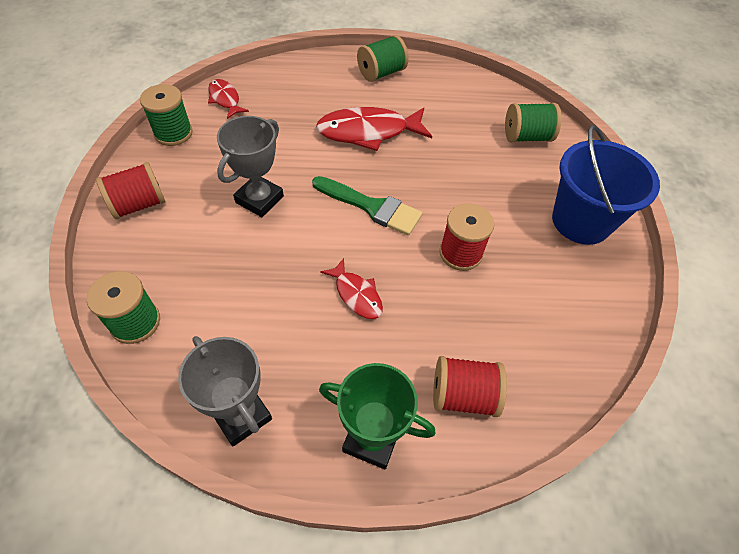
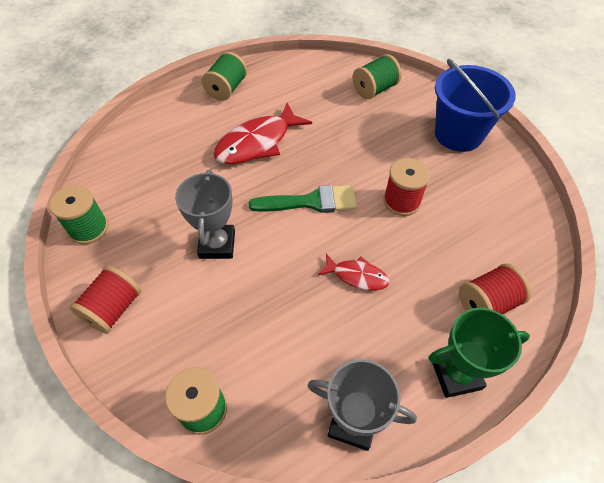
camera: 30 degrees left, 0 degrees up
red fish [208,79,249,119] -> none

